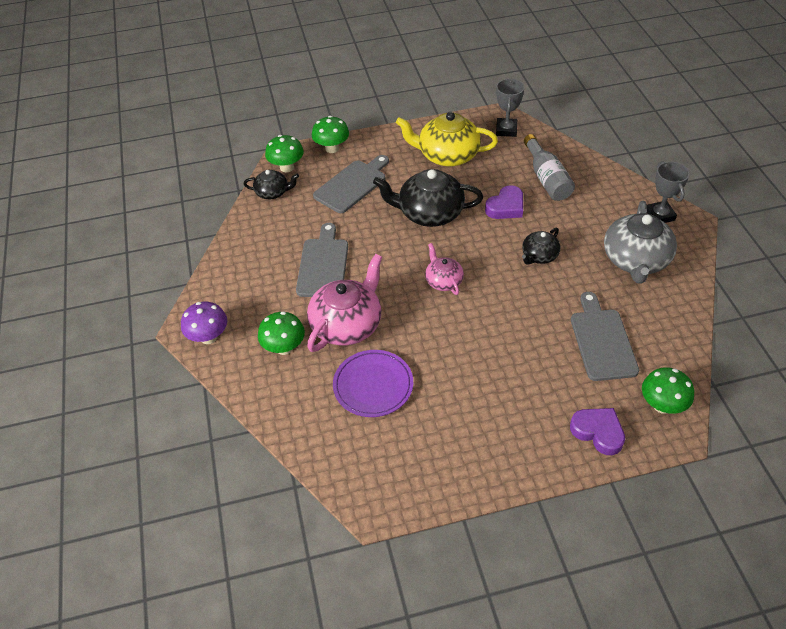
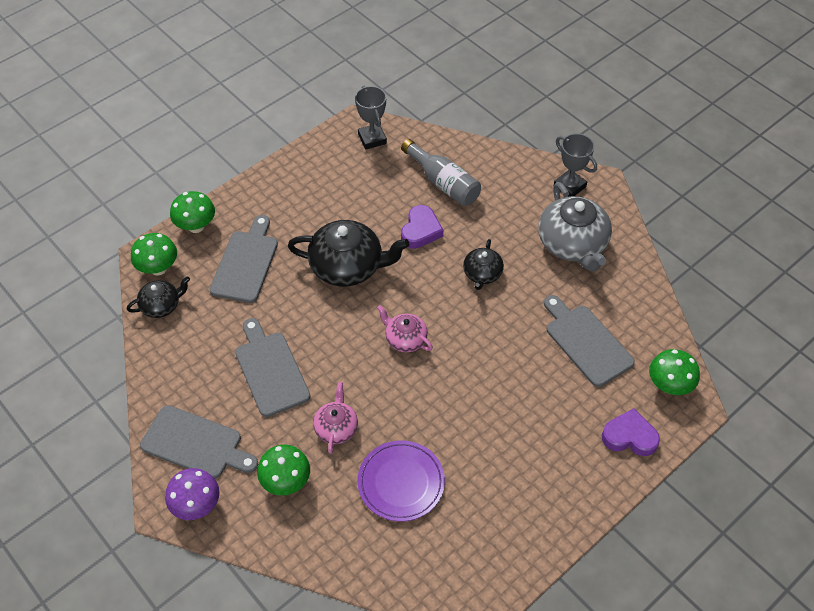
camera: 30 degrees left, 5 degrees up
pink teapot [307,254,382,352] -> pink teapot [313,382,358,454], size x0.55
black teapot [373,169,483,227] -> black teapot turned 150 degrees counterclockwise [288,220,410,286]
yellow teapot [396,112,498,167] -> none
none -> grey cutting board [140,405,258,479]

